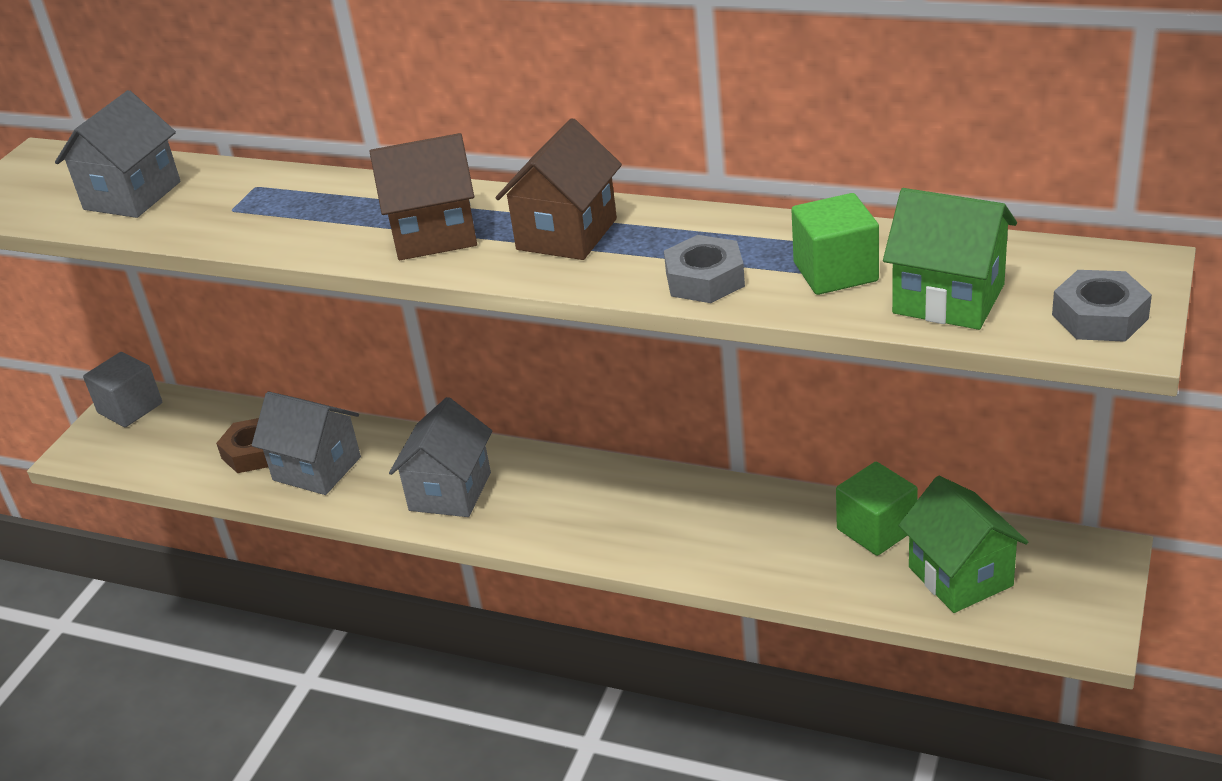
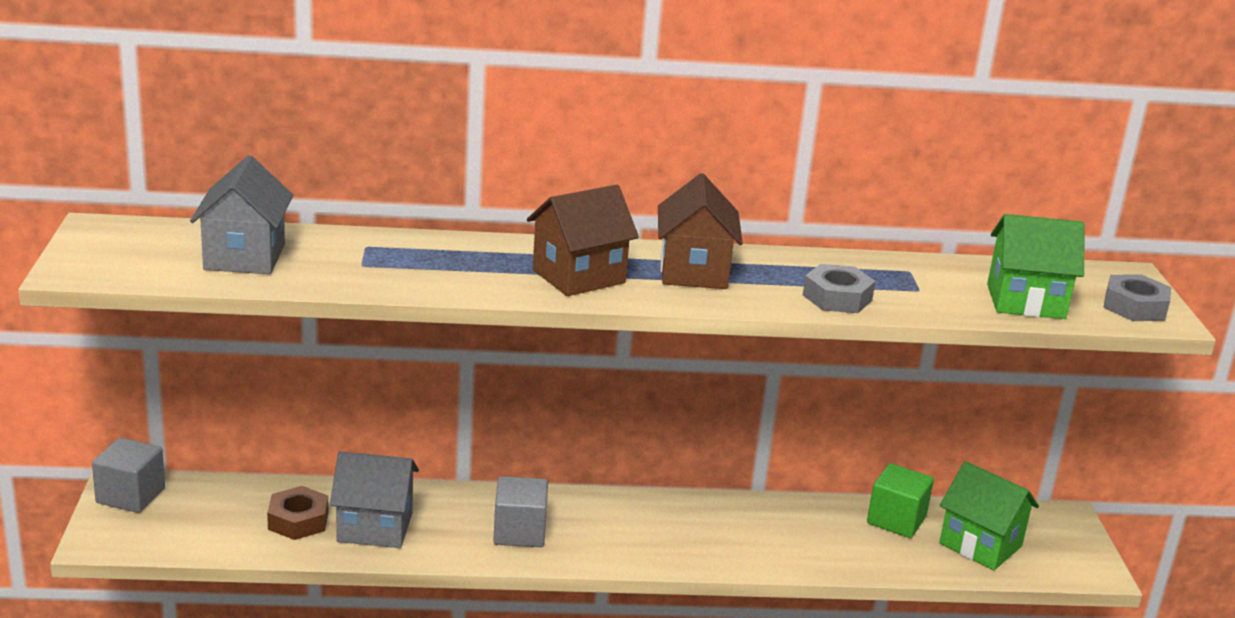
camera: 30 degrees left, 10 degrees down
grey house [389,397,493,517] -> grey cube [493,476,548,547]
green cube [791,193,879,295] -> none

